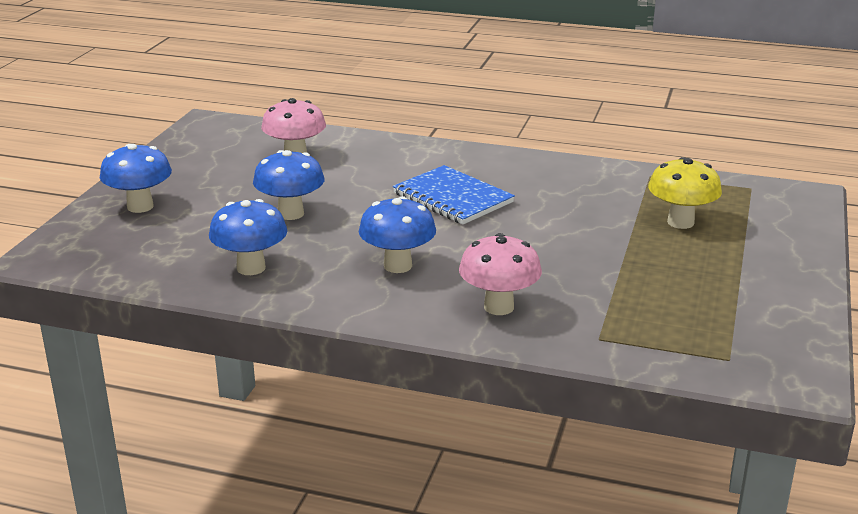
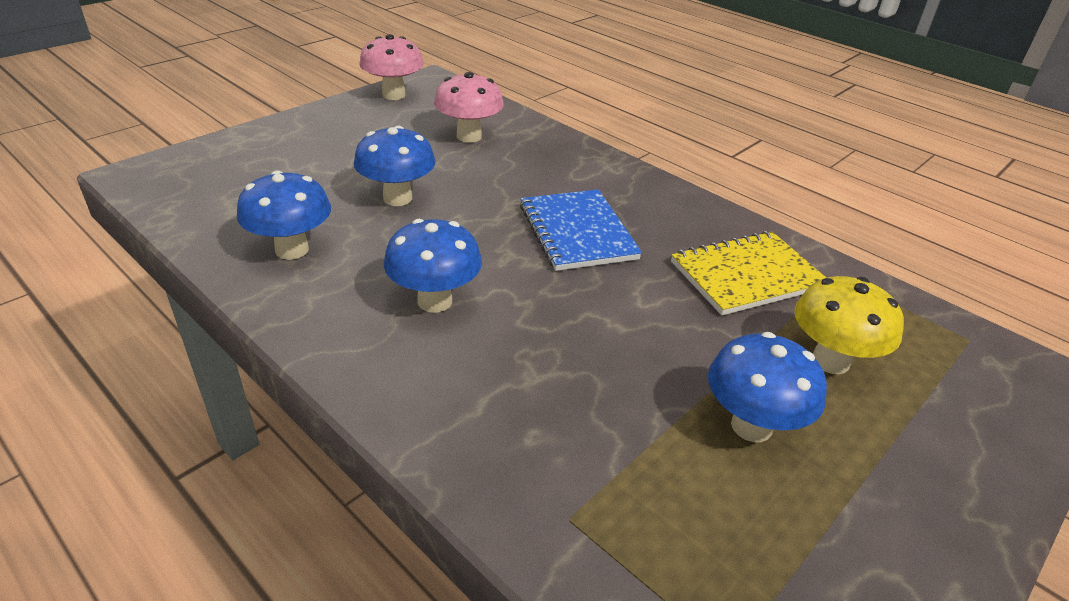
camera: 25 degrees right, 10 degrees up
blue mushroom [100,144,172,213] -> blue mushroom moved to [708,332,827,442]
pink mushroom [459,233,542,315] -> pink mushroom moved to [359,34,424,100]
none -> yellow notebook [671,231,826,315]

